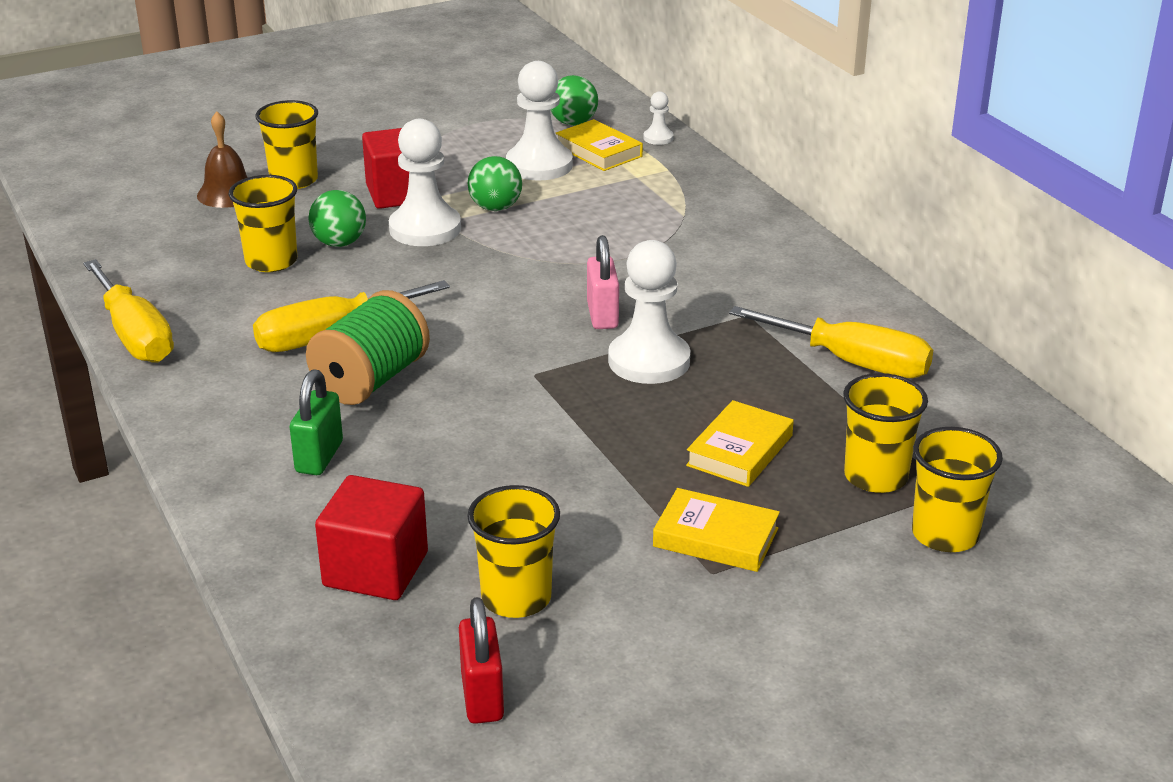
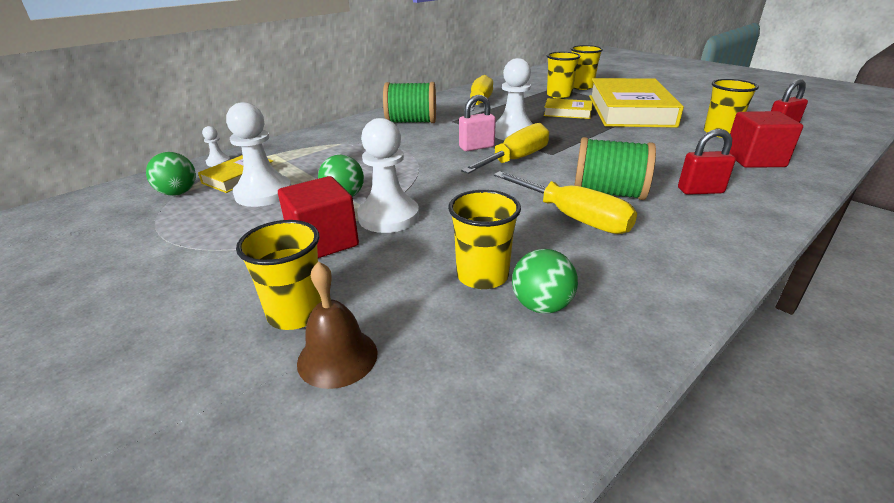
camera: 105 degrees left, 0 degrees up
yellow screwdriver [83,259,174,363] -> yellow screwdriver moved to [461,123,549,174]
green padlock [290,369,343,475] -> red padlock [678,129,736,195]
green ball [309,190,366,247] -> green ball moved to [512,249,578,314]
yellow book [653,488,780,572] -> yellow book [589,78,684,128], size x2.18
none -> green spool [383,82,436,123]

